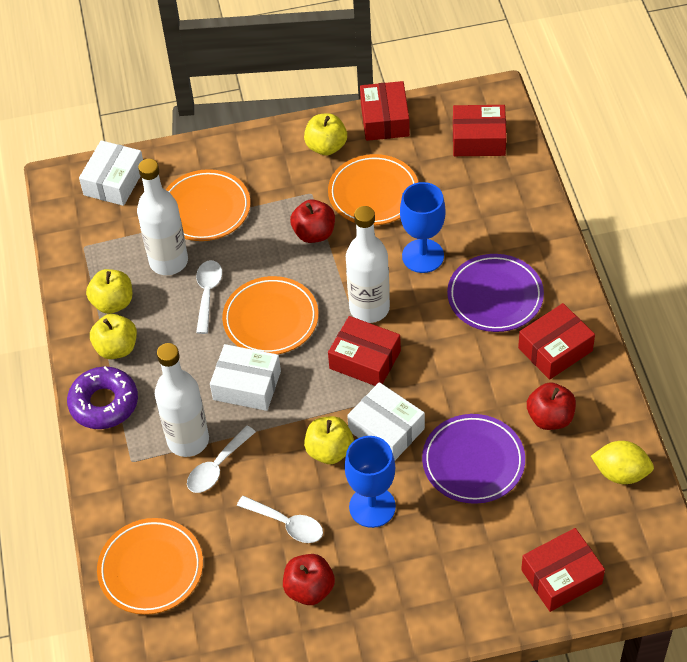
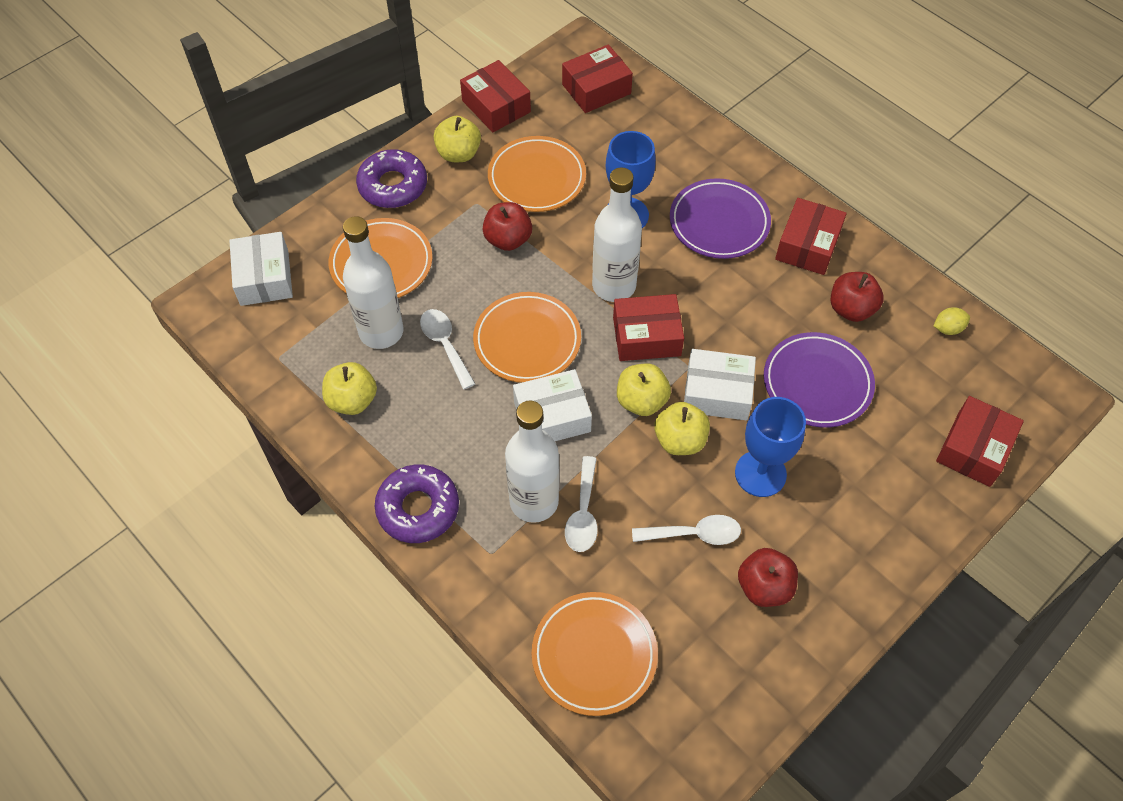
camera: 35 degrees left, 5 degrees up
yellow apple [90,314,137,359] -> yellow apple moved to [617,364,671,416]
yellow lemon [591,441,654,484] -> yellow lemon [934,307,970,335], size x0.61
none -> purple donut [356,149,427,208]

